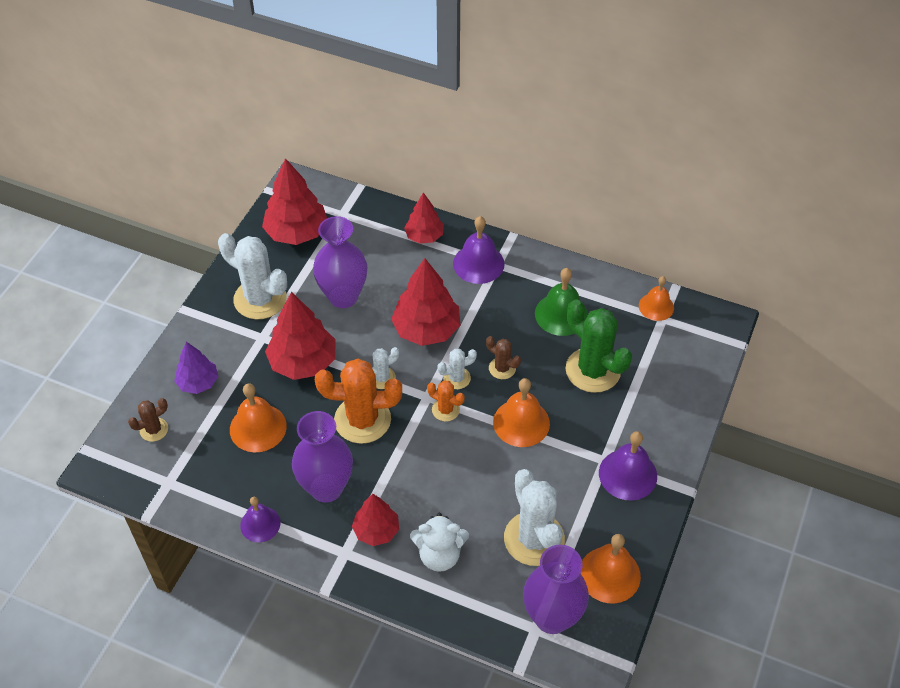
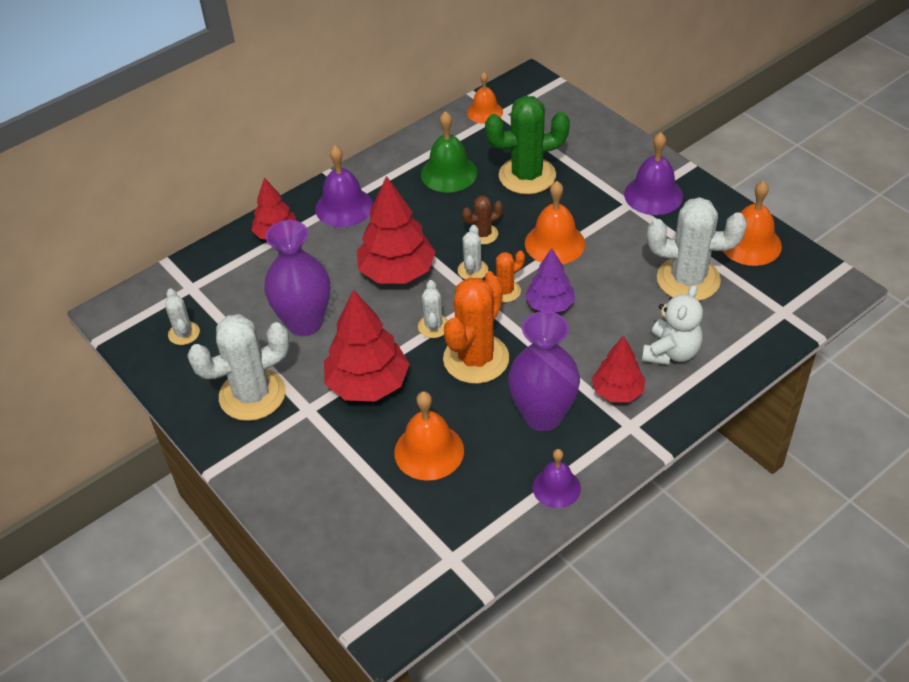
camera: 60 degrees left, 5 degrees down
brown cactus [128,398,168,442] -> none
purple tree [174,342,218,394] -> purple tree moved to [525,248,575,313]
red tree [262,158,327,245] -> white cactus [165,288,200,345]
purple vase [523,544,589,634] -> none

